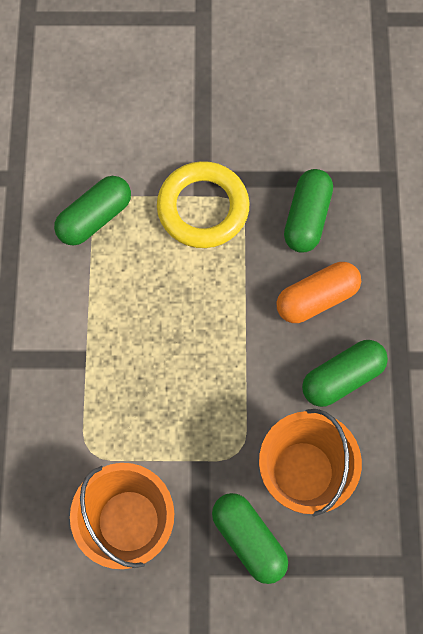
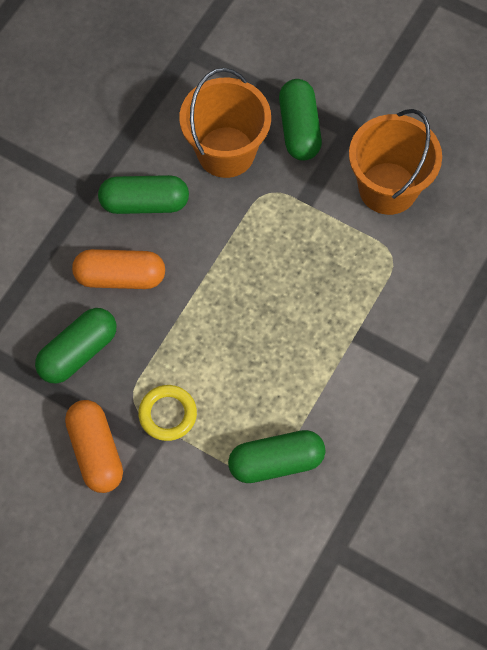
camera: 150 degrees left, 5 degrees down
yellow ring [157,161,250,248] -> yellow ring [138,385,197,441], size x0.58
none -> orange capsule [65,400,123,493]

